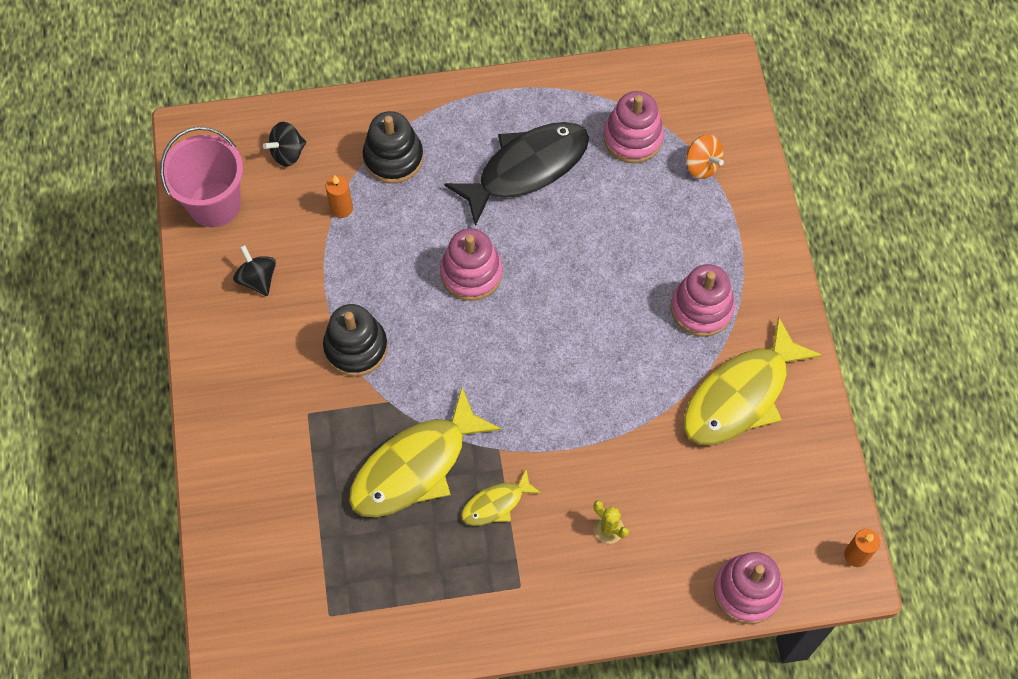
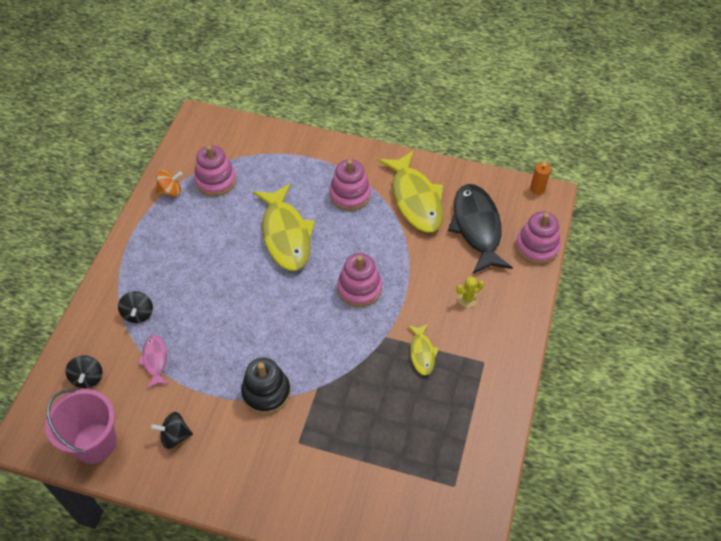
camera: 65 degrees left, 10 degrees down
orange candle [326,175,353,218] -> pink fish [137,335,169,389]
yellow fish [349,387,501,517] -> yellow fish moved to [253,184,315,271]
black stacking toy [363,111,423,184] -> black spinning top [118,291,153,323]
pink stacking toy [440,228,503,301] -> pink stacking toy moved to [337,253,382,307]
black fish [444,122,589,226] -> black fish moved to [448,184,513,274]
orange spinning top [686,135,724,179] -> orange spinning top moved to [155,170,182,196]

